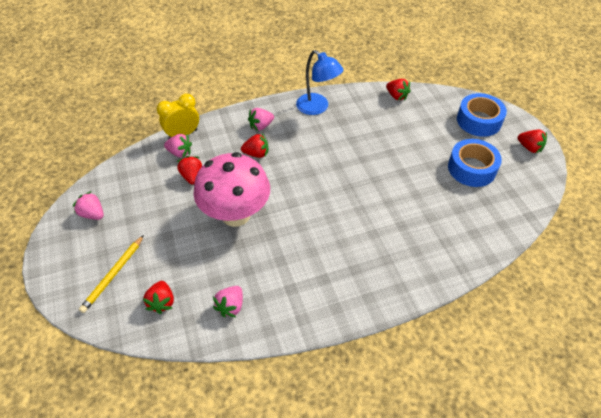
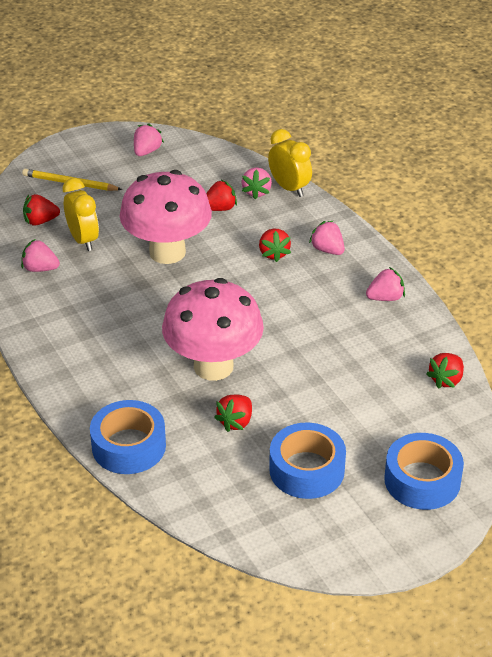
camera: 80 degrees right, 10 degrees down
blue lamp [296,50,343,115] -> pink strawberry [366,267,405,301]
red strawberry [518,130,547,153] -> red strawberry moved to [214,394,252,432]
none -> yellow clock [62,178,99,251]
none -> blue tape [90,400,166,474]
none -> pink mushroom [162,278,264,381]

